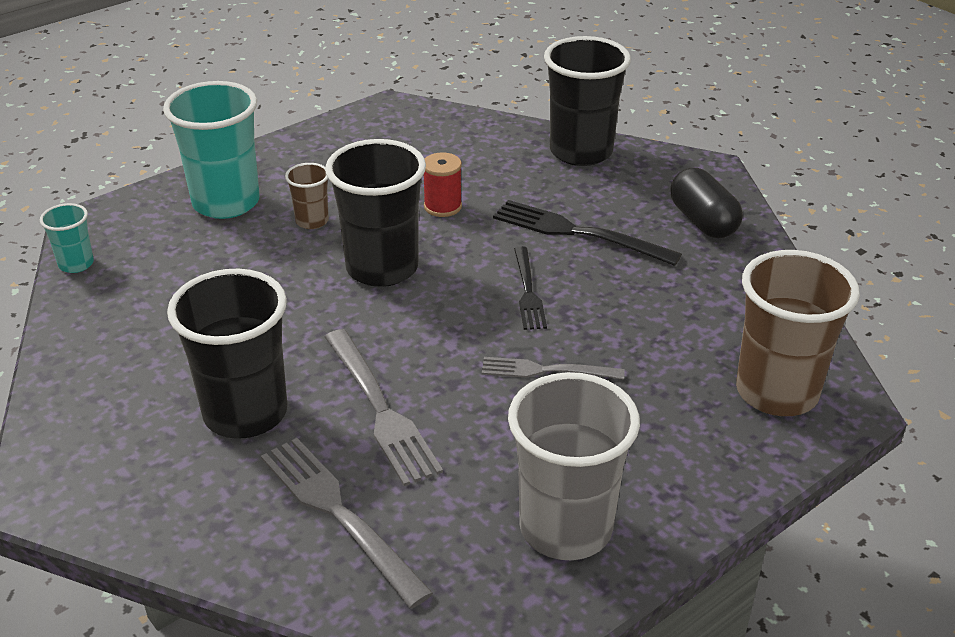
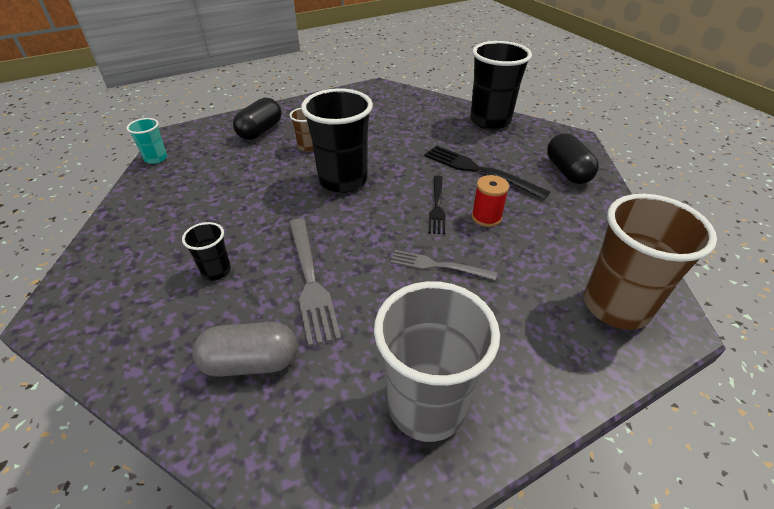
camera: 10 degrees right, 5 degrees up
turquoise cup [163,81,260,219] -> black capsule [233,98,281,140]
black cup [167,269,287,439] -> black cup [182,222,231,281], size x0.48
grey fork [261,438,433,608] -> grey capsule [192,322,297,377]
red spool [424,153,462,217] -> red spool moved to [472,175,509,227]

